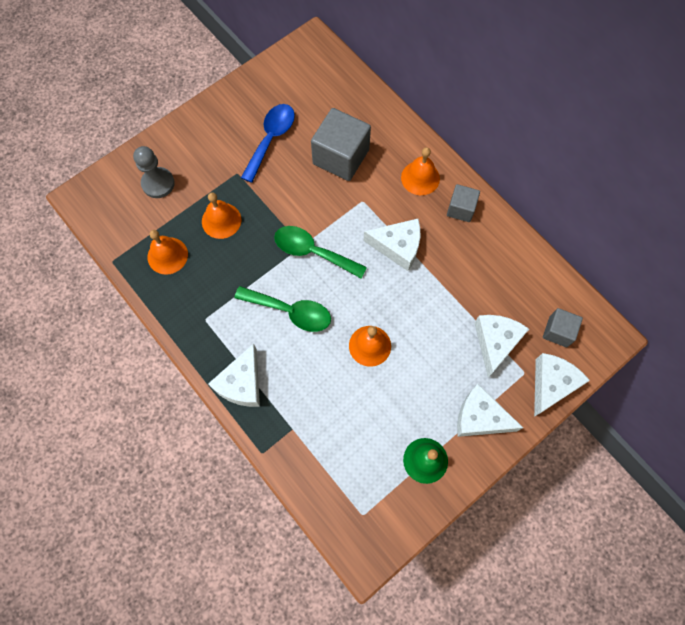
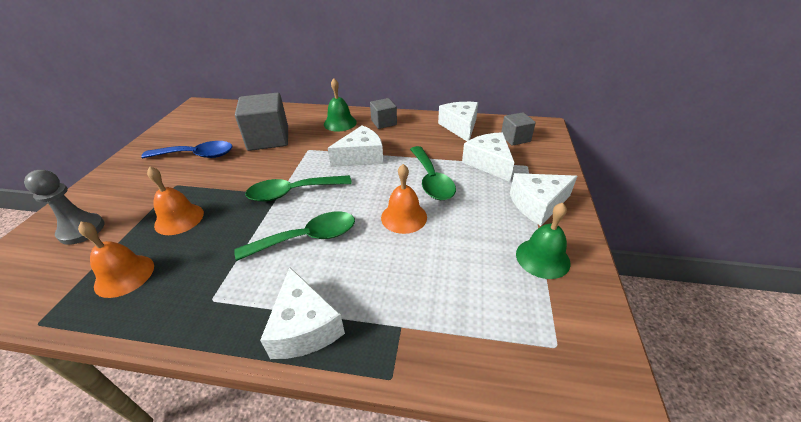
camera: 40 degrees left, 30 degrees down
blue spoon [241,104,295,183] -> blue spoon turned 105 degrees clockwise [141,141,232,158]
orange bell [401,147,440,195] -> green bell [324,78,357,132]
white cheese [534,353,590,417] -> white cheese moved to [438,102,478,141]
none -> green spoon [410,146,456,200]

